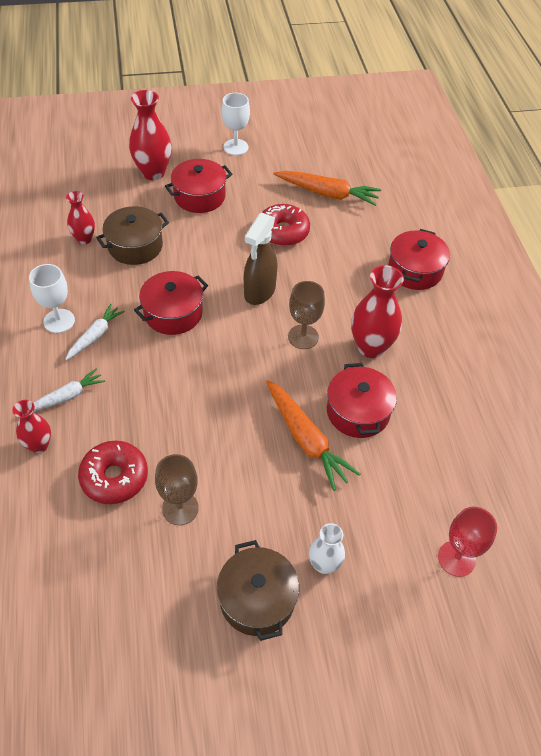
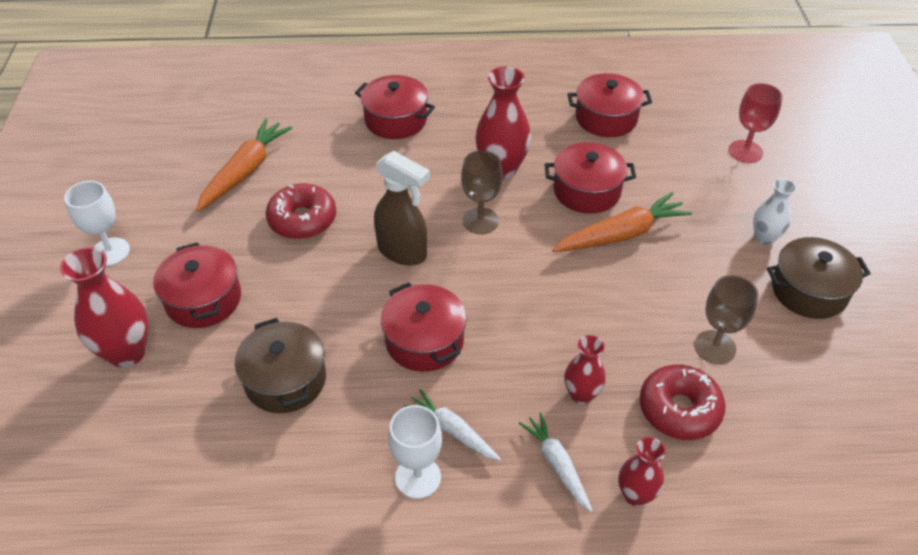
camera: 80 degrees left, 5 degrees down
red vase [66,191,95,244] -> red vase moved to [564,335,606,404]
none -> red pot [568,73,652,137]

